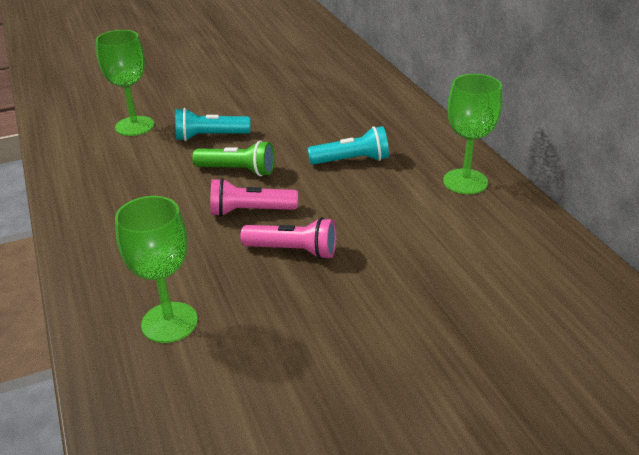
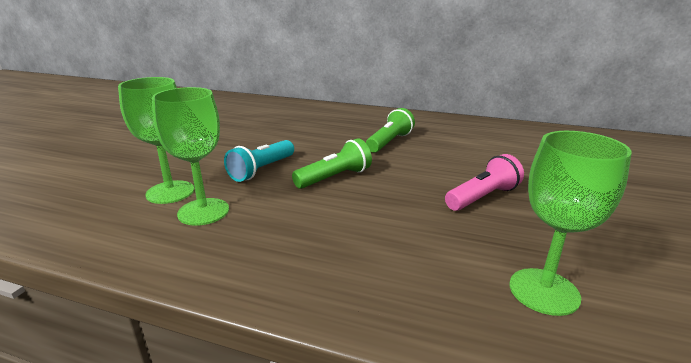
camera: 50 degrees left, 10 degrees down
pink flashlight [210,178,298,217] -> none
turquoise flashlight [308,126,389,165] -> green flashlight [366,108,415,153]
green goblet [443,74,502,194] -> green goblet moved to [152,87,229,226]

